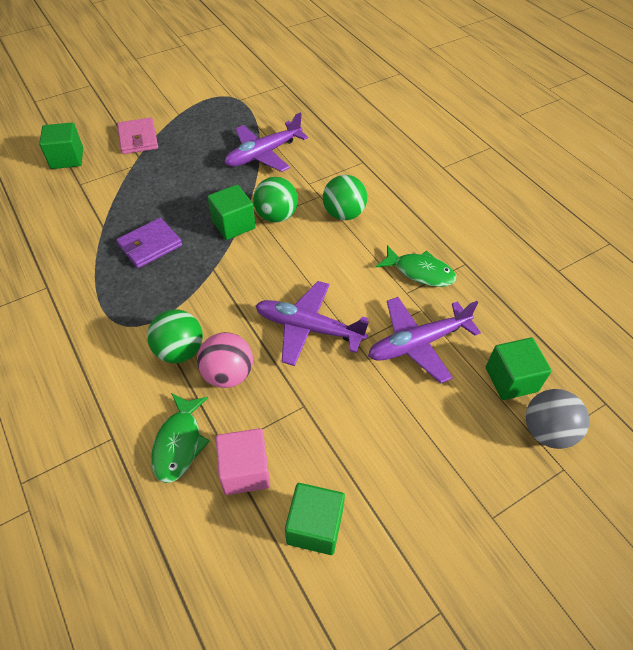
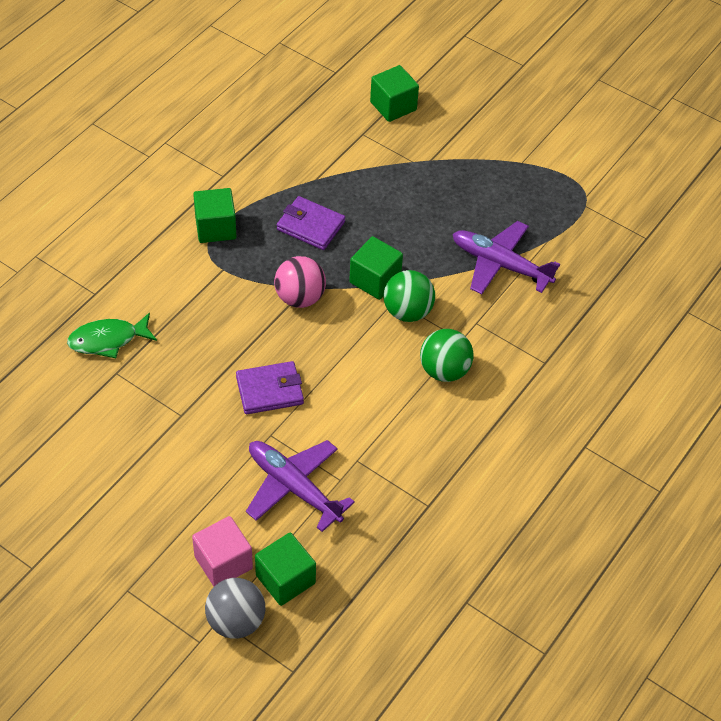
camera: 65 degrees right, 0 degrees up
pink wallet [117,117,158,154] -> none
green ball [147,309,203,363] -> none
pink ball [197,332,253,388] -> pink ball moved to [274,256,326,308]
pink cube [216,428,270,495] -> pink cube moved to [192,516,253,586]
purple plane [255,281,369,366] -> purple wallet [236,361,304,414]
green cube [285,483,345,555] -> green cube moved to [193,188,237,243]
green fish [376,245,456,287] -> none

